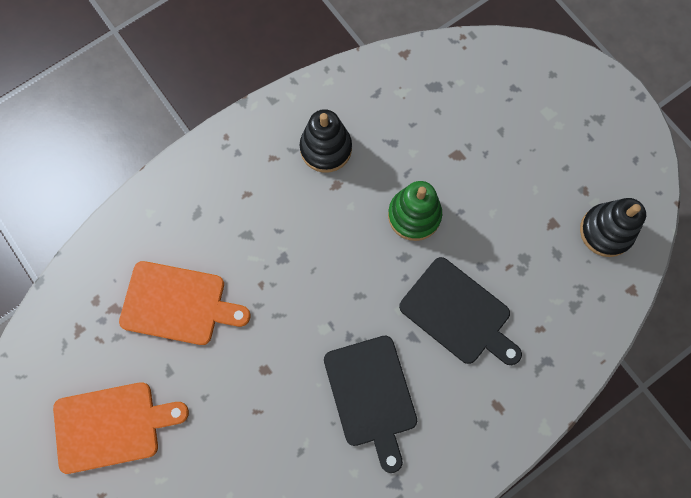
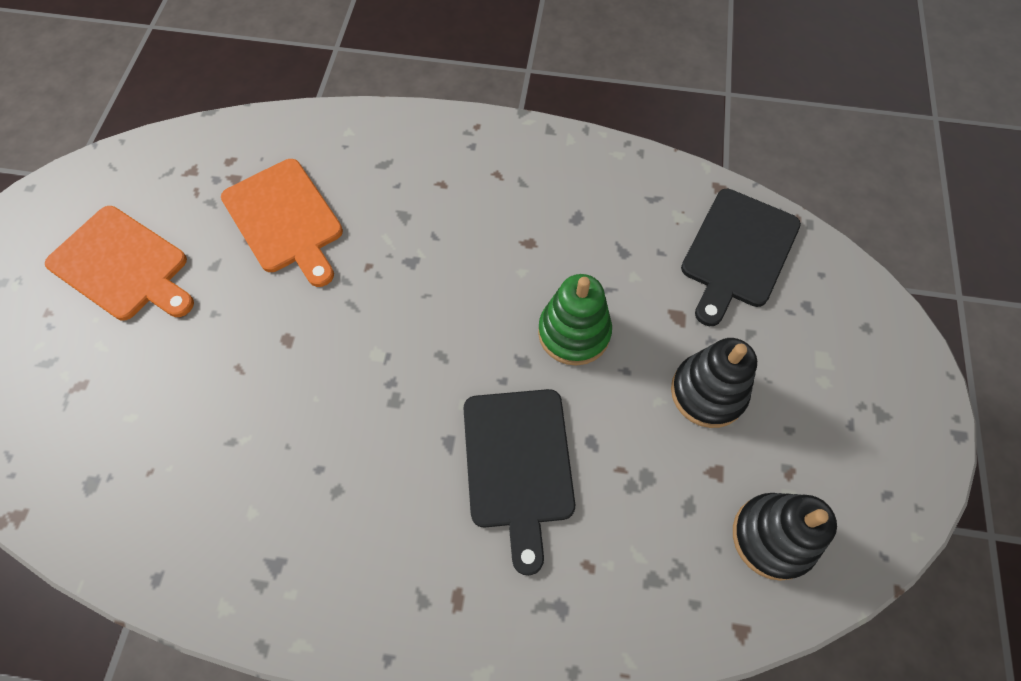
camera: 45 degrees right, 10 degrees down
black stacking toy [300,109,352,173] -> black stacking toy moved to [671,338,757,428]
black cutting board [324,336,417,473] -> black cutting board moved to [681,189,801,326]

